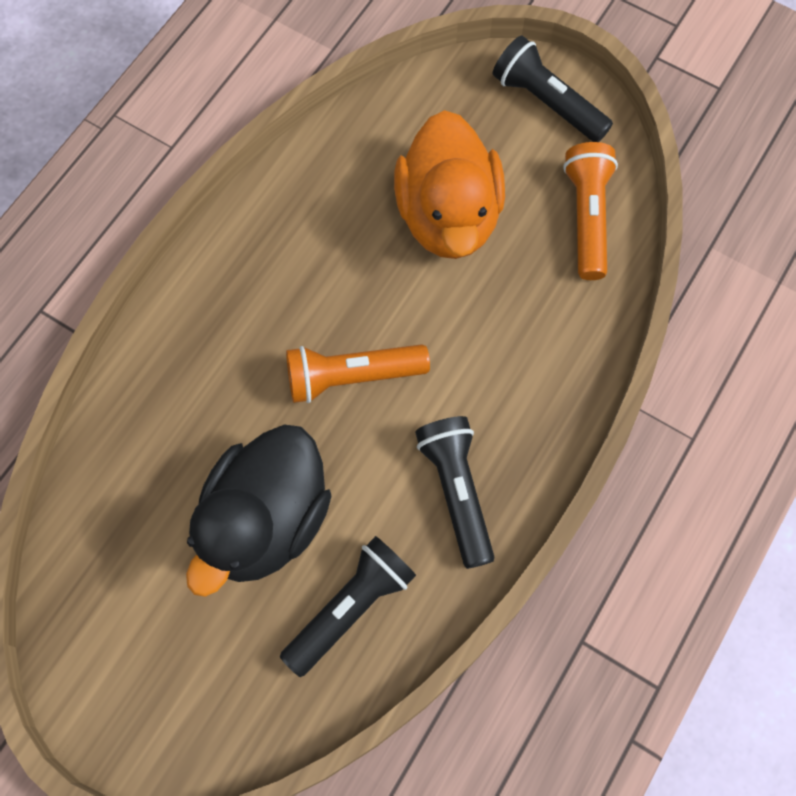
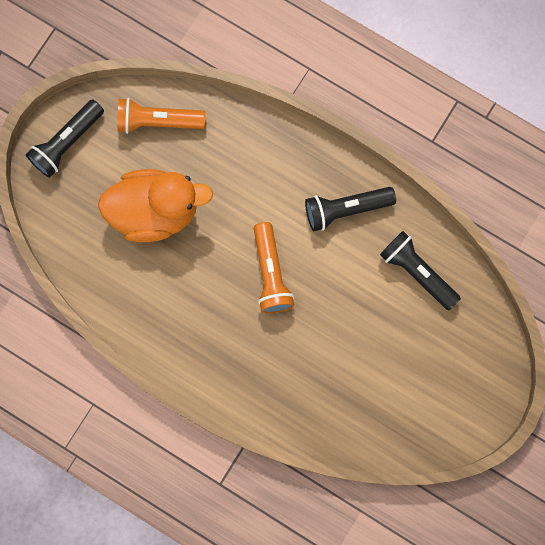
camera: 90 degrees left, 10 degrees up
black duck [186,424,332,597] -> none

